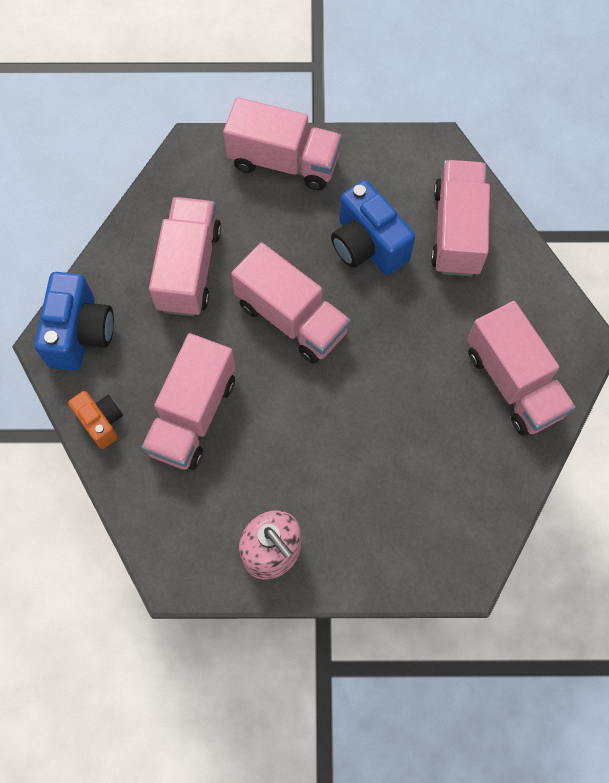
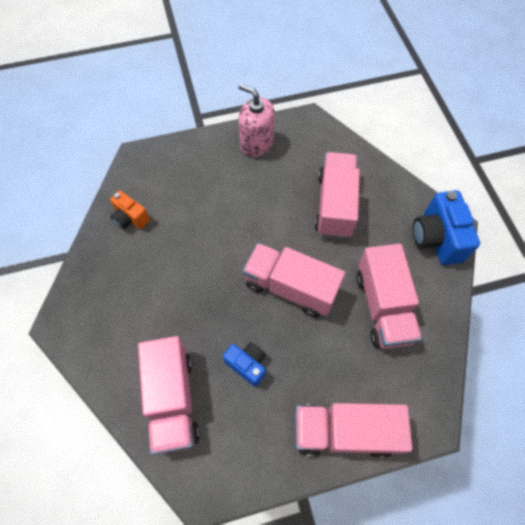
camera: 165 degrees right, 5 degrees down
orange camera [68,391,123,449] -> orange camera moved to [110,190,150,230]
blue camera [331,180,415,275] -> blue camera [223,342,266,387], size x0.60
pink truck [467,301,576,436] -> none

